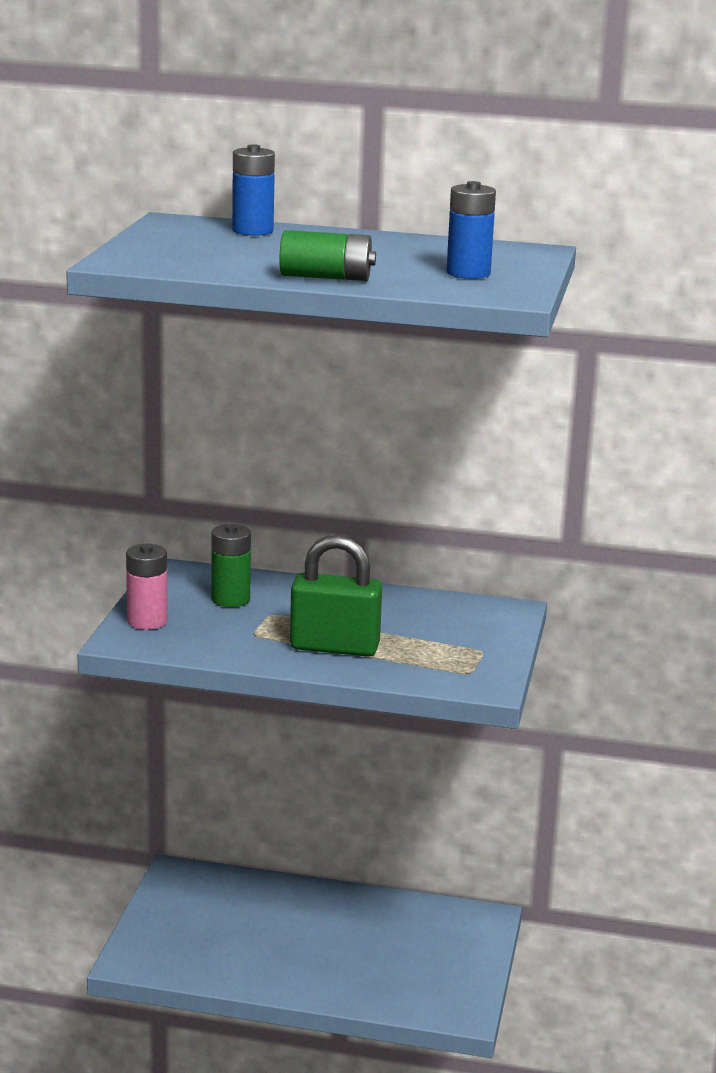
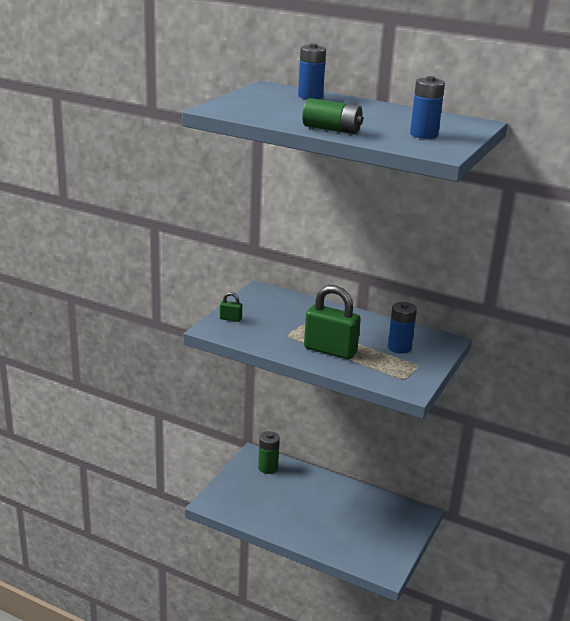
camera: 15 degrees right, 5 degrees up
pink battery [126,544,168,630] -> green padlock [220,292,242,322]
green battery [211,524,251,607] -> green battery moved to [258,431,280,474]
none -> blue battery [388,302,417,354]

